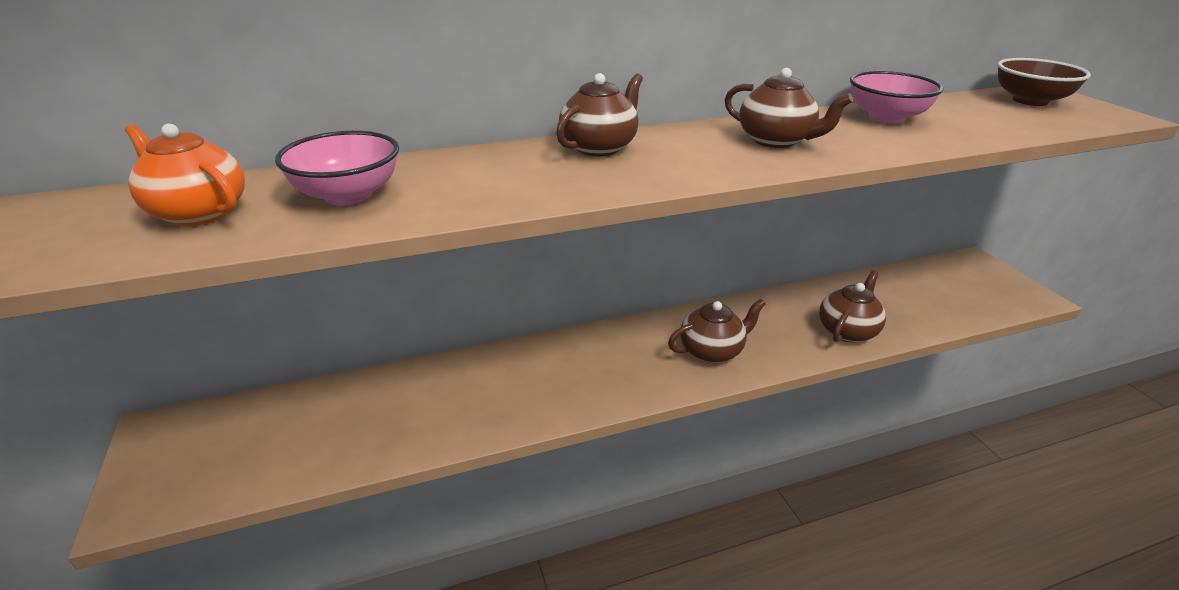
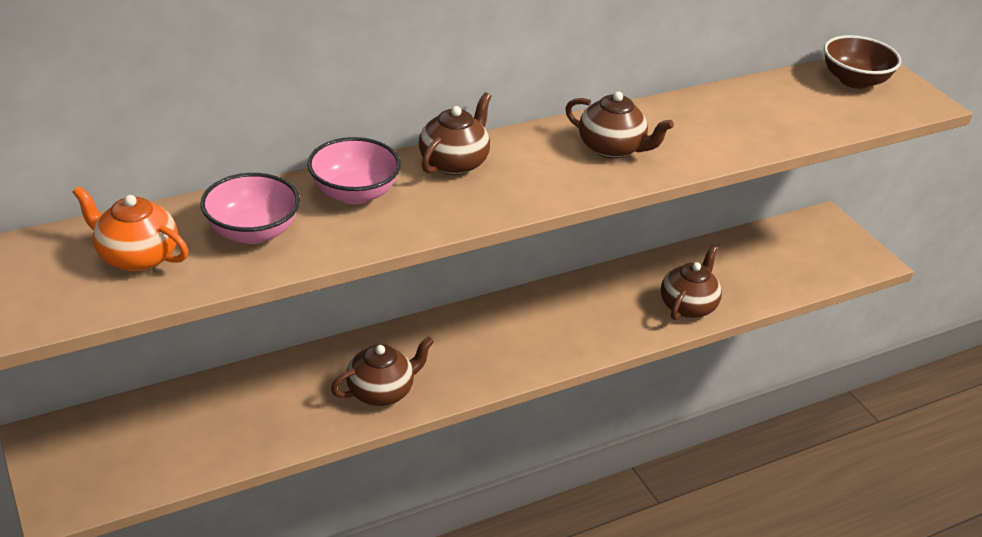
camera: 10 degrees left, 5 degrees up
brown teapot [668,299,766,363] -> brown teapot moved to [331,337,434,406]
pink bowl [850,71,944,124] -> pink bowl moved to [307,137,401,204]

